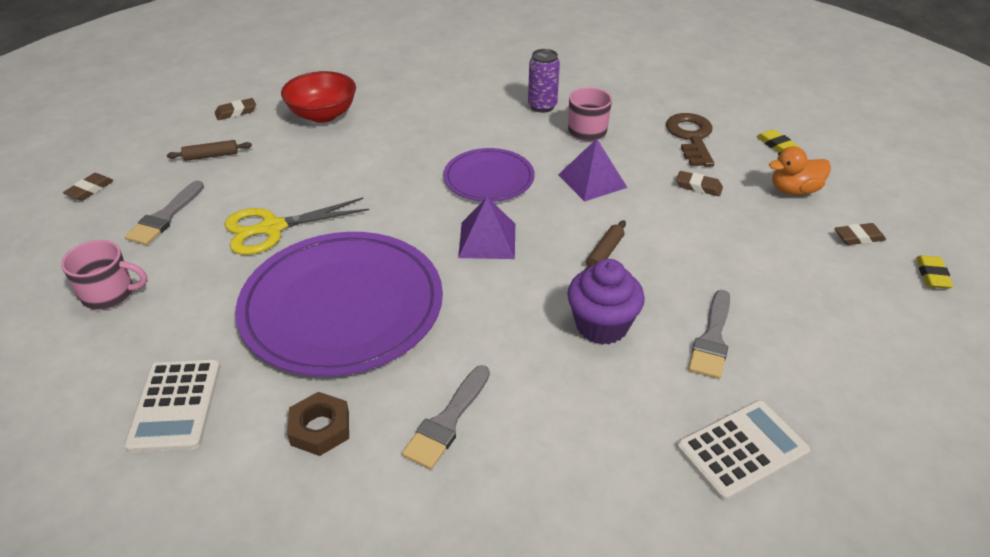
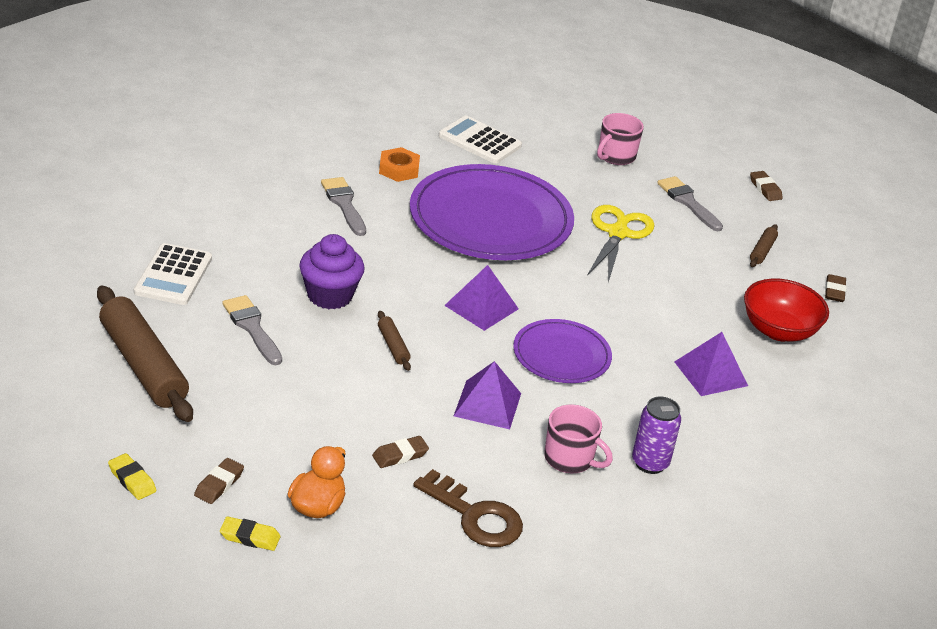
camera: 125 degrees right, 5 degrees down
brown nut [287,392,349,456] -> orange nut [379,147,420,182]
yellow eraser [756,129,799,153] -> yellow eraser moved to [220,517,281,551]
none -> brown rolling pin [97,286,193,422]
none -> purple pyramid [674,332,748,396]

